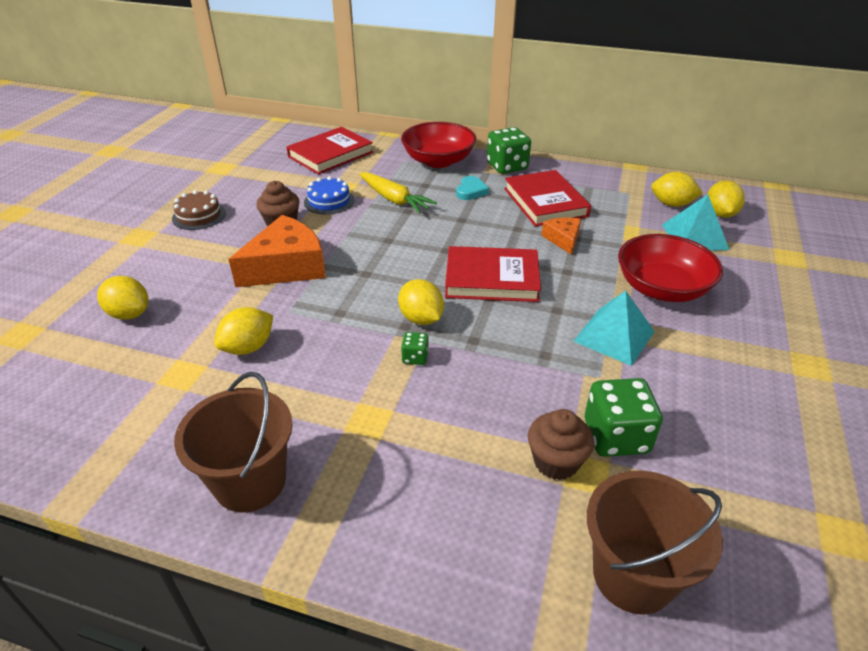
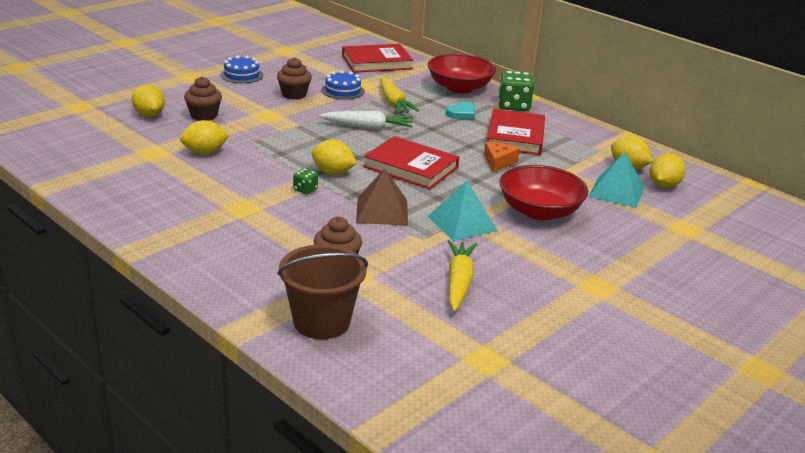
camera: 25 degrees right, 10 degrees down
brown cake [172,190,226,230] -> blue cake [220,55,263,83]
brown bucket [174,372,293,513] -> none
orange cheese [228,215,326,287] -> none
yellow lemon [398,279,444,325] -> yellow lemon turned 60 degrees counterclockwise [311,140,357,175]
green dice [585,378,663,457] -> none
none -> brown cupcake [184,76,222,121]
none -> white carrot [319,111,413,130]
none -> brown pyramid [356,168,408,225]
none -> yellow carrot [448,240,477,312]

